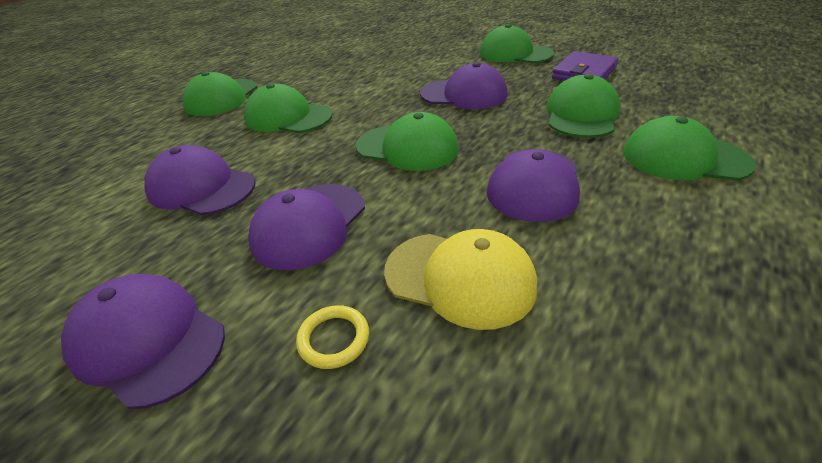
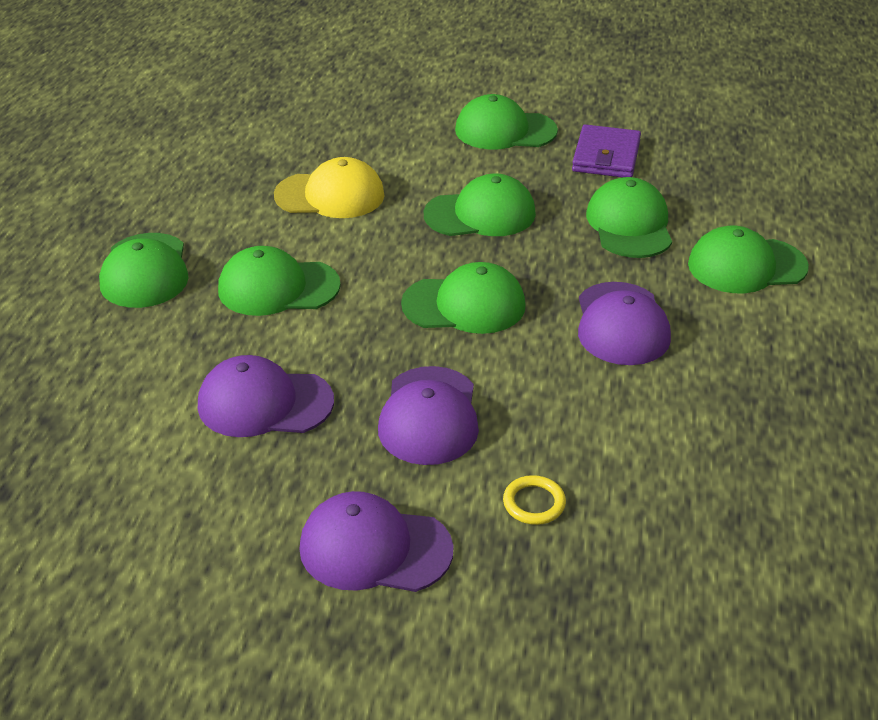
camera: 25 degrees left, 0 degrees up
yellow cap [384,229,537,330] -> yellow cap moved to [274,157,384,218]
purple cap [420,62,508,109] -> green cap [424,173,536,236]

